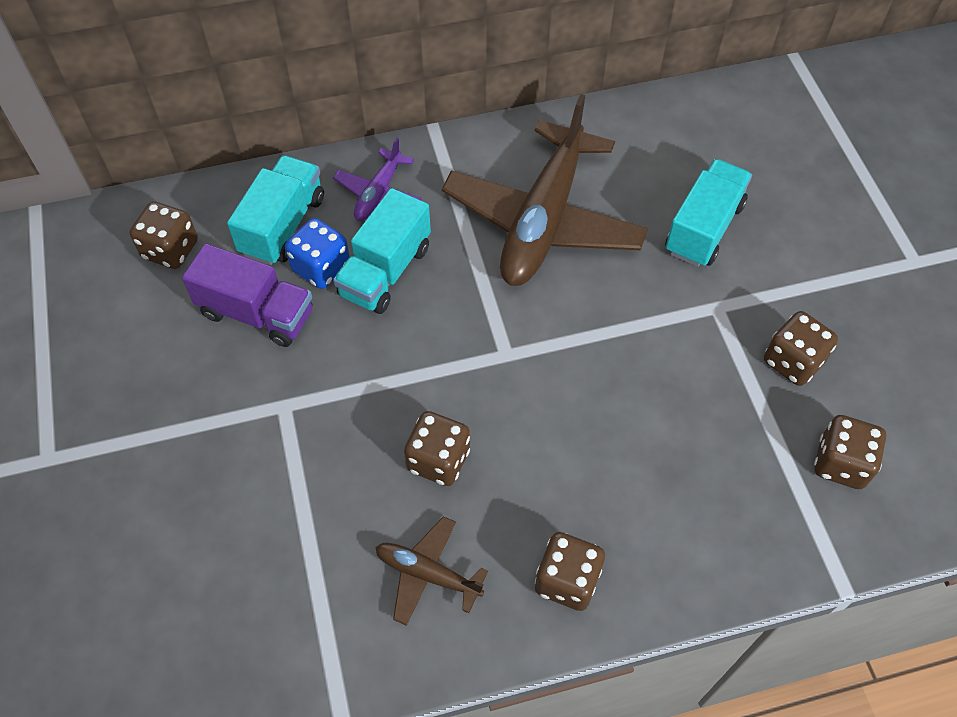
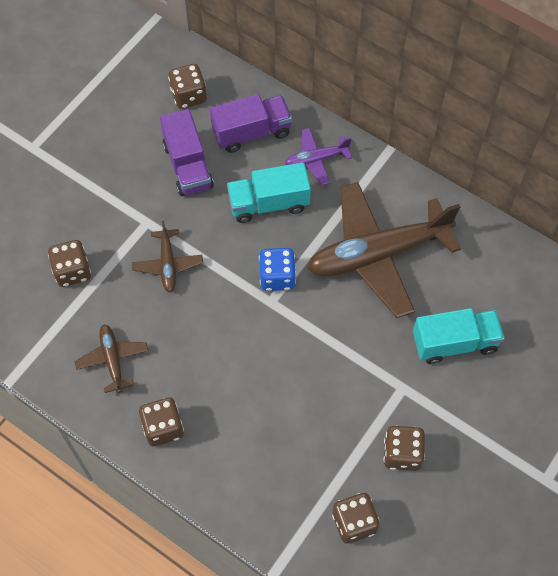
camera: 50 degrees right, 5 degrees up
turquoise truck [227,155,324,265] -> purple truck [210,94,292,153]
blue dice [285,218,350,289] -> blue dice moved to [259,248,296,291]
brown dice [404,411,470,486] -> brown dice moved to [48,240,91,287]
none -> brown plane [132,221,203,292]

